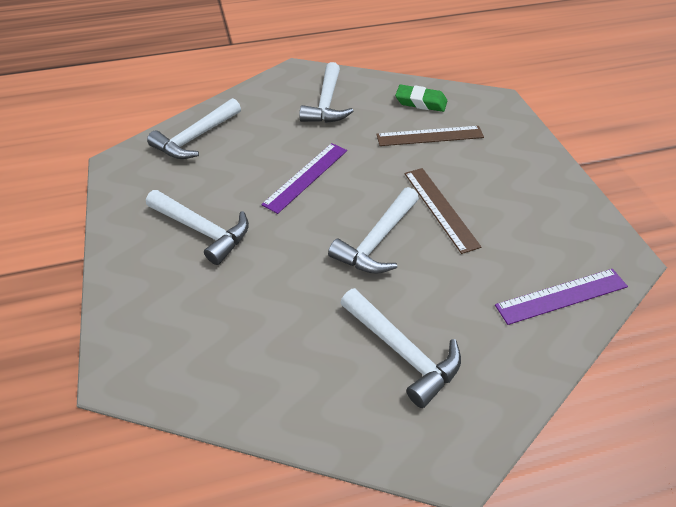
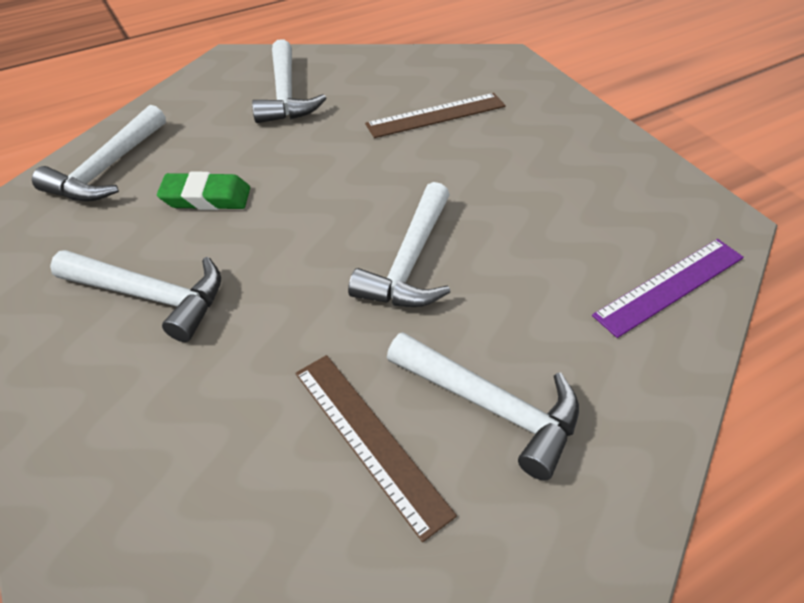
camera: 15 degrees left, 0 degrees up
purple ruler [261,143,347,214] -> none
green eraser [395,85,447,112] -> green eraser moved to [157,171,250,210]
brown ruler [404,168,481,254] -> brown ruler moved to [295,355,457,542]

